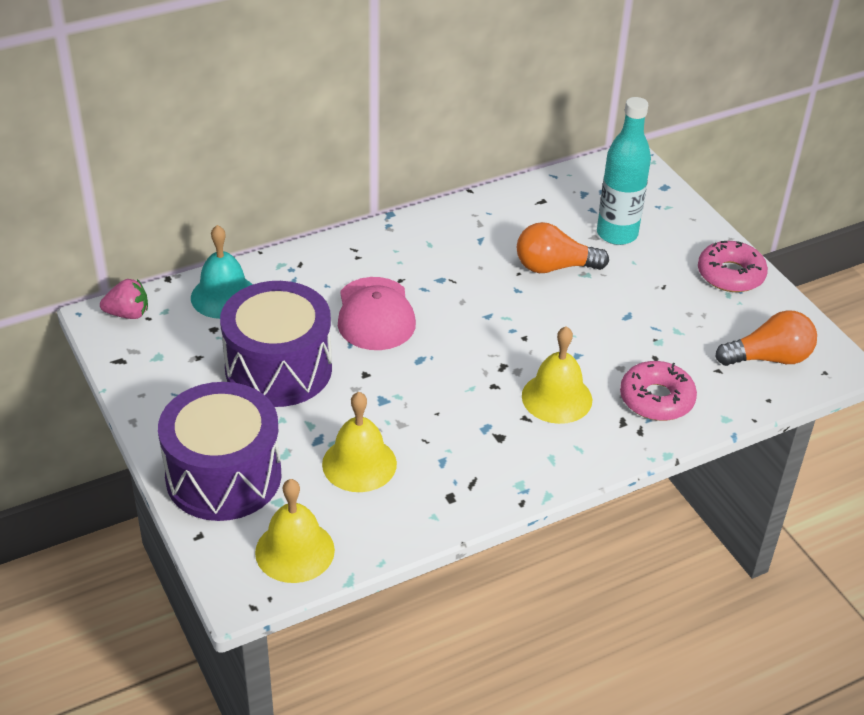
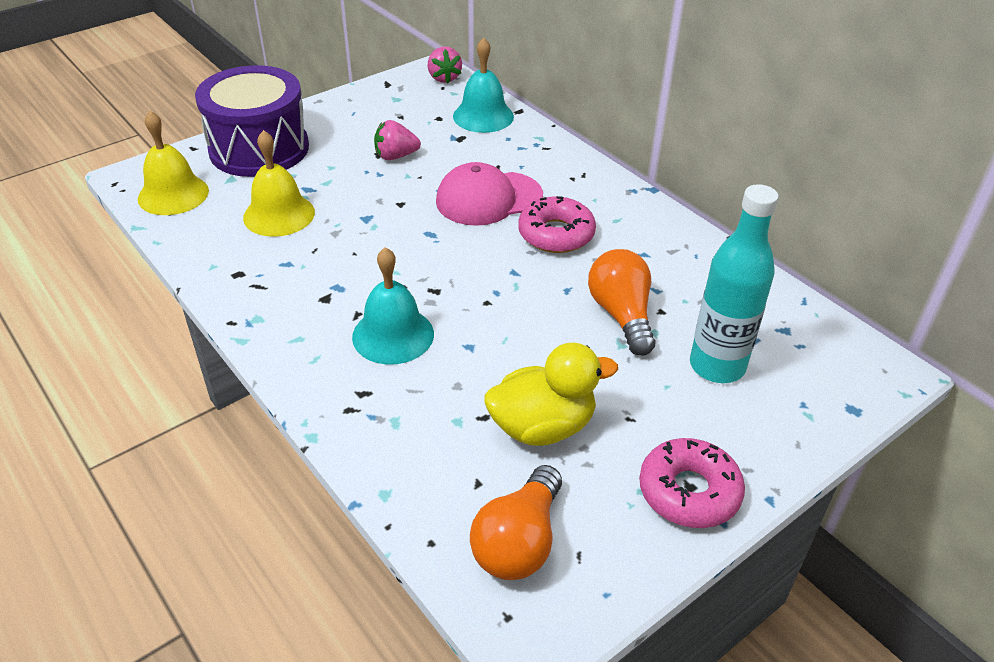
camera: 80 degrees right, 0 degrees up
purple drum [220,281,332,407] -> pink strawberry [374,120,421,160]
yellow bell [522,326,592,424] -> turquoise bell [352,247,434,365]
pink donut [620,361,697,421] -> pink donut moved to [518,196,596,253]
orange light bulb [715,310,817,366] -> orange light bulb turned 45 degrees clockwise [470,465,562,580]
none -> yellow duck [485,343,618,446]

